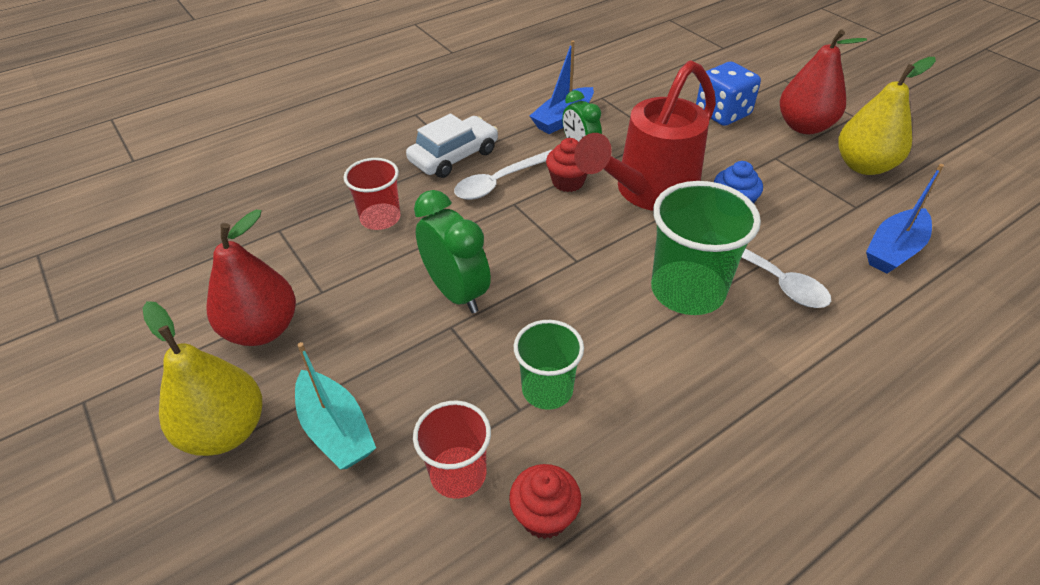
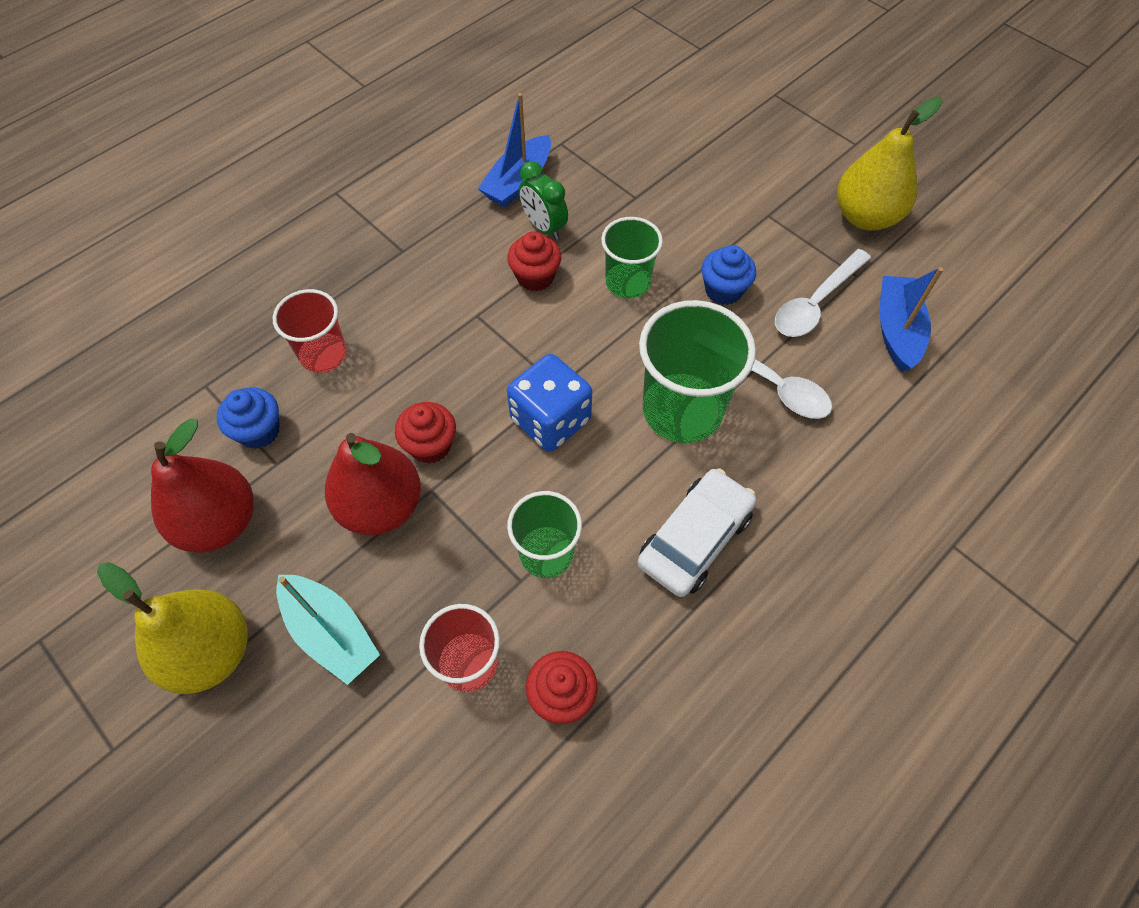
camera: 10 degrees left, 15 degrees up
white car [406,114,498,178] -> white car moved to [638,468,756,597]
green clock [414,190,491,313] -> red cupcake [395,402,456,464]
white spoon [454,150,552,200] -> white spoon moved to [775,249,871,337]
red watering can [574,60,716,211] -> green cup [601,217,663,298]
blue dice [696,62,761,126] -> blue dice moved to [507,354,592,452]
red pear [780,29,867,134] -> red pear moved to [325,433,421,535]
blue boat [866,164,944,273] -> blue boat turned 150 degrees clockwise [879,267,944,372]
none -> blue cupcake [217,387,280,449]

